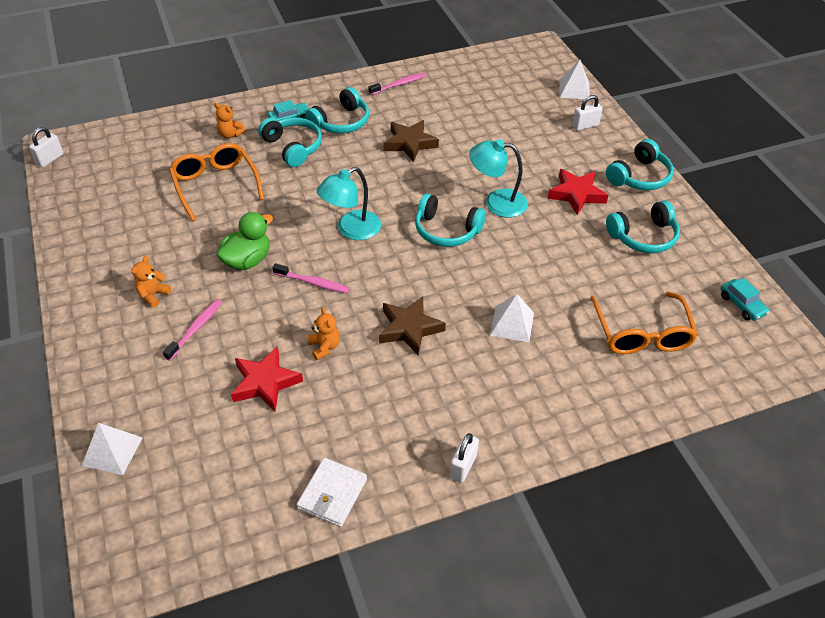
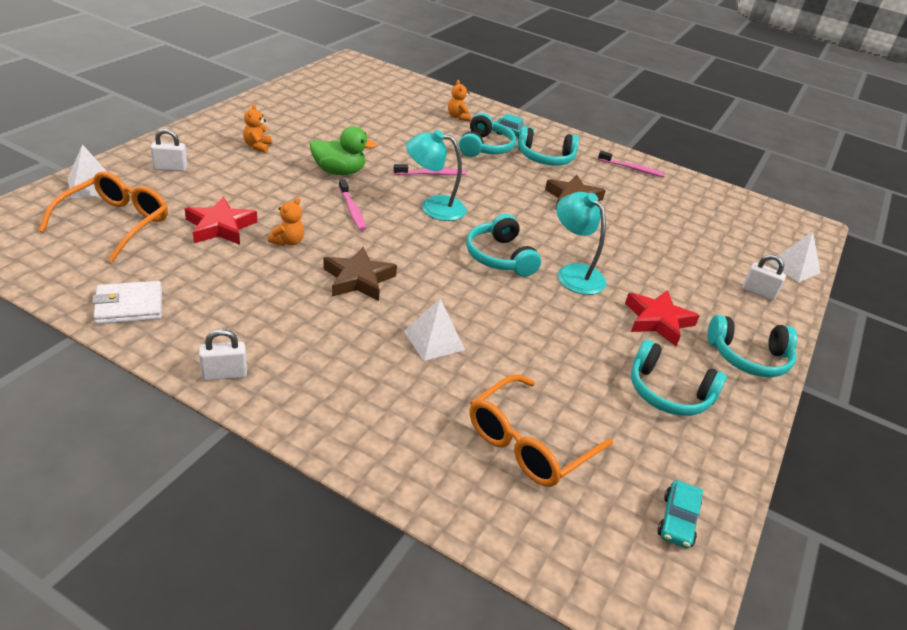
camera: 45 degrees right, 10 degrees down
white padlock [29,127,63,167] -> white padlock moved to [150,129,188,172]
orange teddy bear [132,256,171,308] -> orange teddy bear turned 75 degrees counterclockwise [243,104,272,153]
pink toothbrush [163,299,222,361] -> pink toothbrush moved to [393,164,467,175]
orange glasses [169,143,264,221] -> orange glasses moved to [38,171,168,262]

